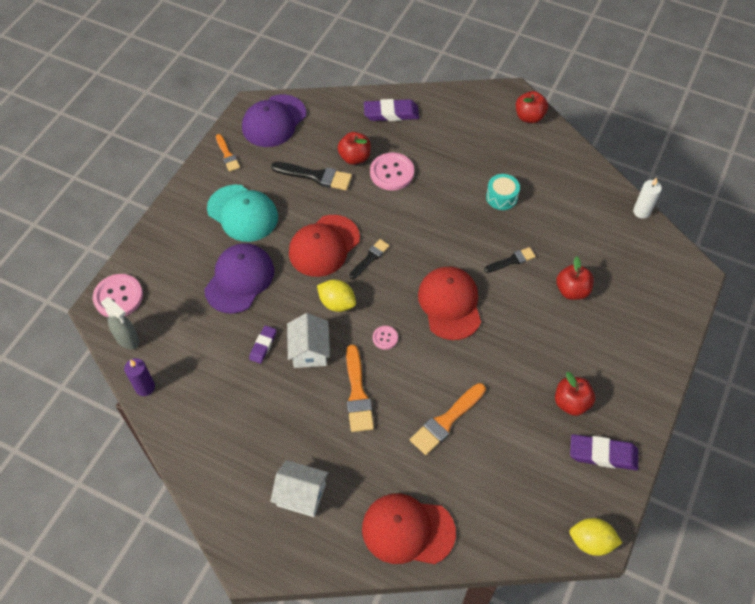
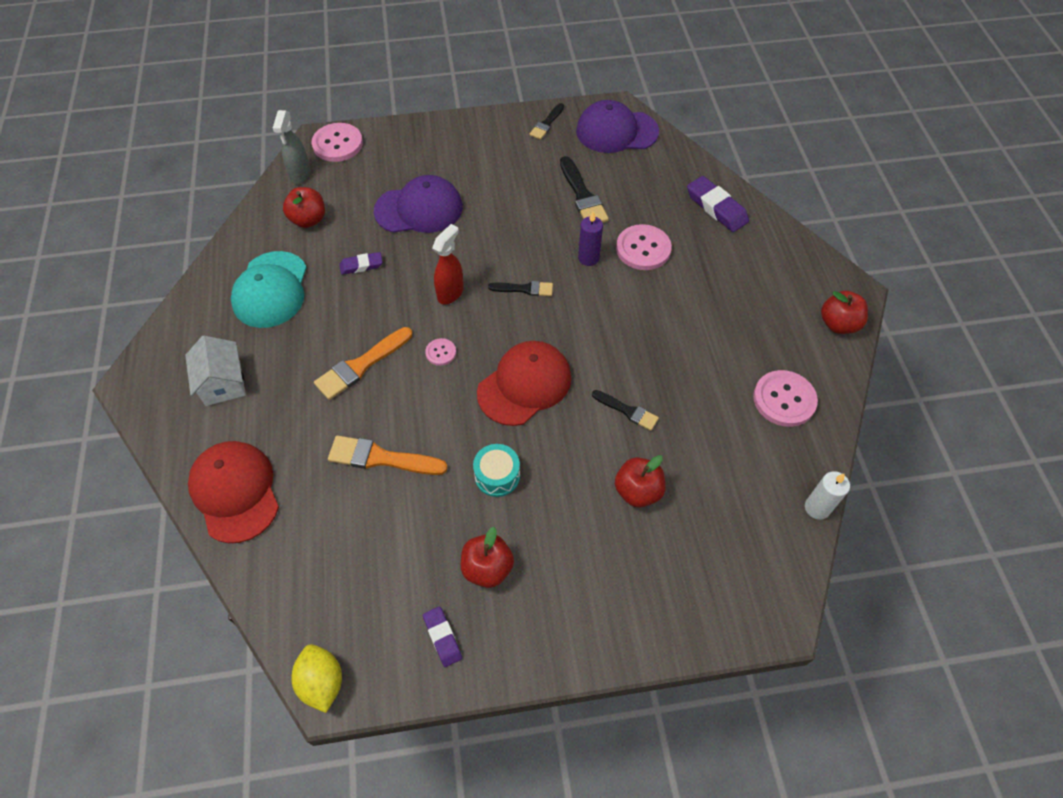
camera: 55 degrees right, 0 degrees up
purple candle [124,358,155,396] -> purple candle moved to [578,212,603,266]
turquoise cap [207,185,278,242] -> turquoise cap moved to [231,251,307,328]
orange brush [216,134,240,172] -> black brush [529,103,564,140]
white house [287,313,330,368] -> none
red cap [289,215,360,277] -> none
yellow lemon [317,280,356,312] -> red spray bottle [432,224,464,305]
red apple [338,132,371,165] -> red apple moved to [283,187,325,228]
turquoise drum [486,174,520,210] -> turquoise drum moved to [473,444,520,497]
purple eraser [570,434,638,470] -> purple eraser [423,606,462,667], size x0.60
none -> pink button [753,370,818,427]

